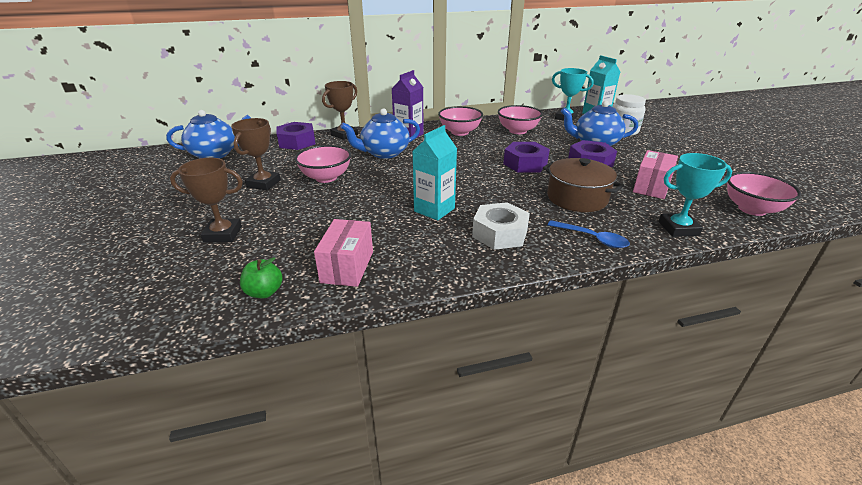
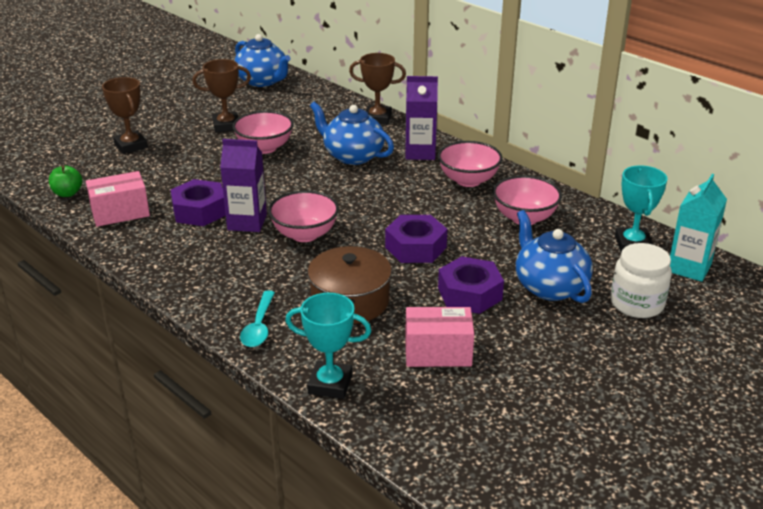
camera: 60 degrees right, 0 degrees up
purple nut [276,122,315,150] -> purple nut moved to [170,179,226,226]
turquoise carton [412,125,457,220] -> purple carton [220,139,267,232]
white nut [472,202,530,250] -> none
blue spoon [547,220,630,248] -> turquoise spoon [240,290,275,347]
turquoise trophy [659,153,732,237] -> turquoise trophy turned 45 degrees counterclockwise [285,293,371,399]
pink bowl [727,172,801,216] -> pink bowl moved to [268,191,339,242]

